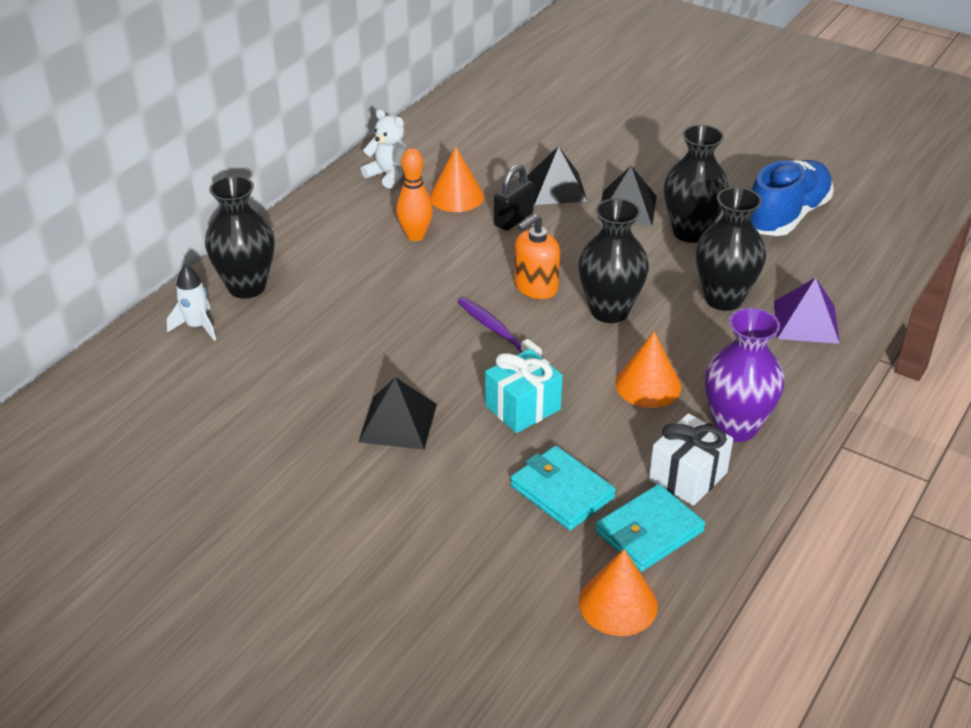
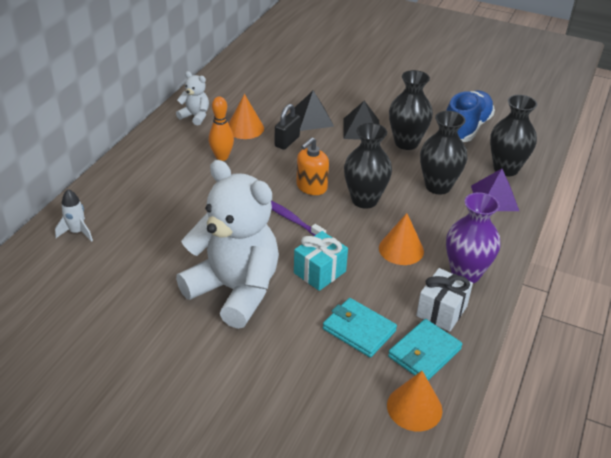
camera: 10 degrees left, 0 degrees up
black vase [205,176,275,299] -> black vase moved to [490,95,537,176]
black pyramid [358,377,437,450] -> white teddy bear [176,160,279,329]

